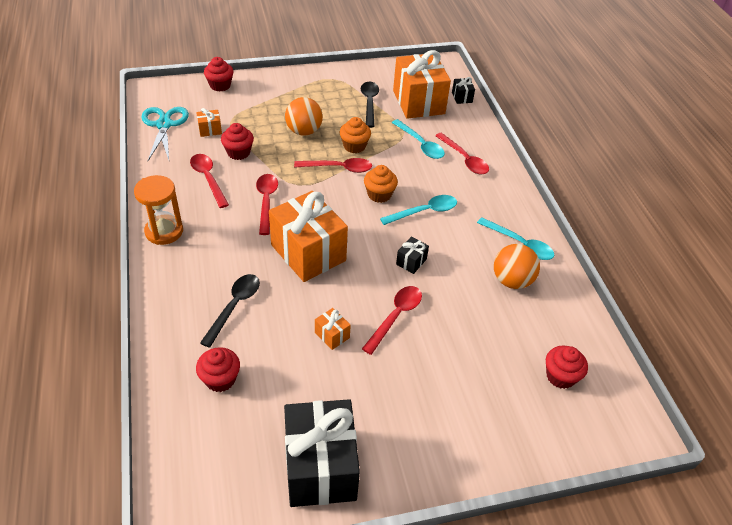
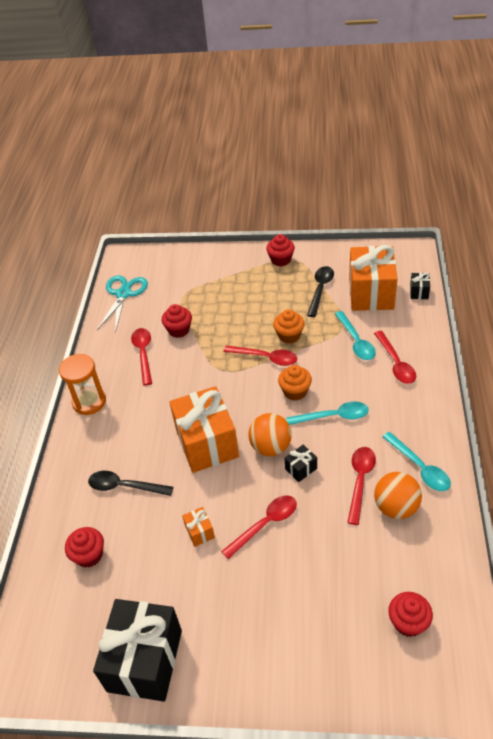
camera: 25 degrees right, 0 degrees up
orange gift [196,108,222,137] -> none
black spoon [200,274,260,348] -> black spoon turned 120 degrees counterclockwise [88,471,173,496]
red cupcake [204,57,234,92] -> red cupcake moved to [266,234,295,266]
red spoon [256,174,278,235] -> red spoon moved to [347,447,376,525]
orange ball [285,97,323,136] -> orange ball moved to [248,413,292,456]

